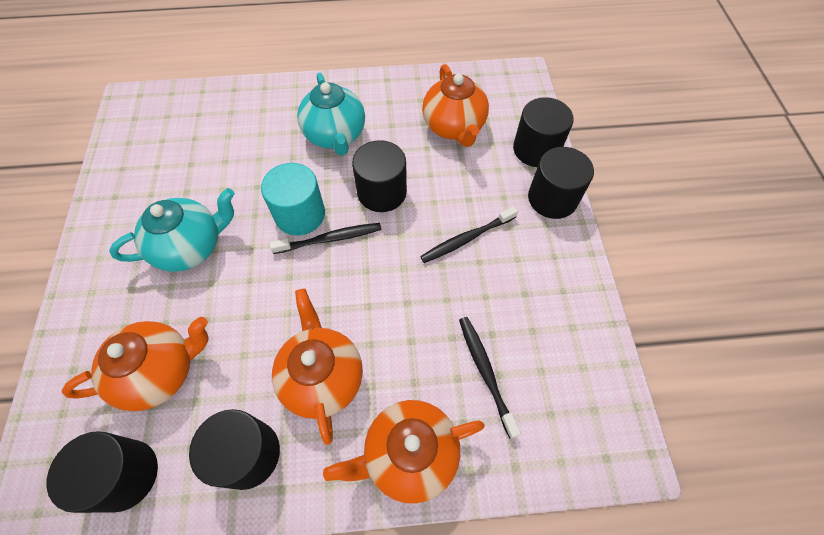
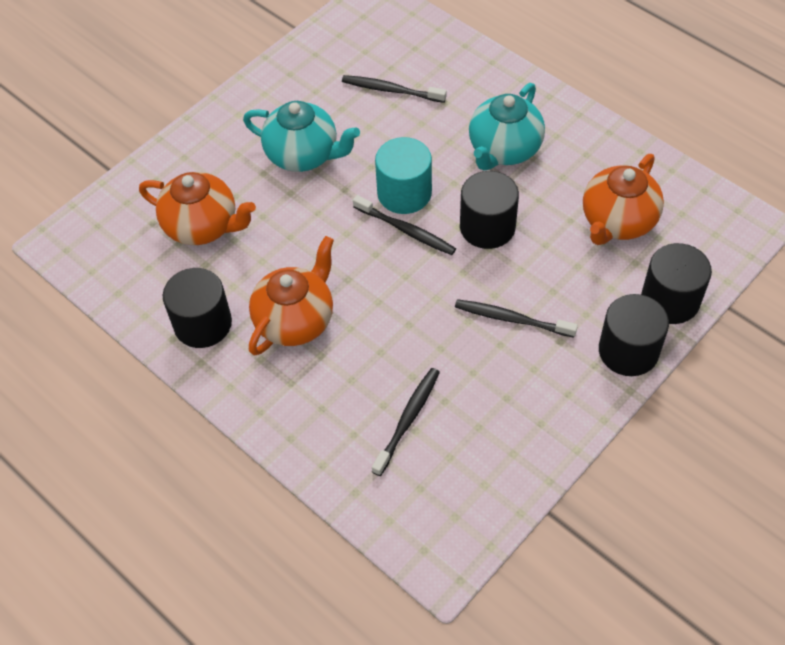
camera: 50 degrees right, 5 degrees down
black cylinder [47,431,158,513] -> none
orange teapot [323,400,485,503] -> none
none -> black toothbrush [342,75,446,103]

